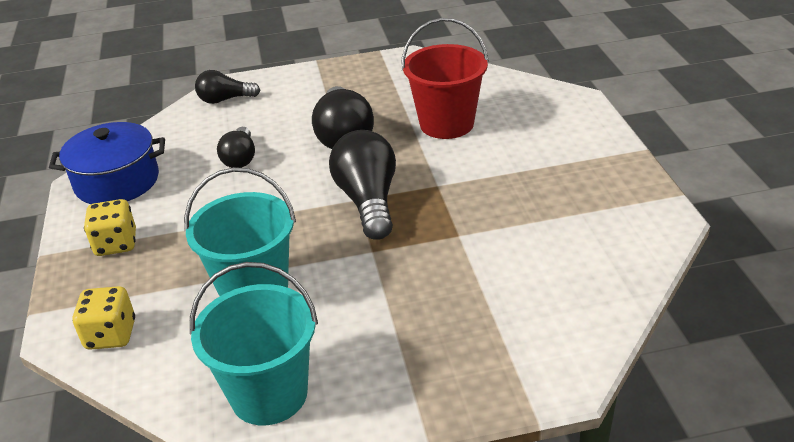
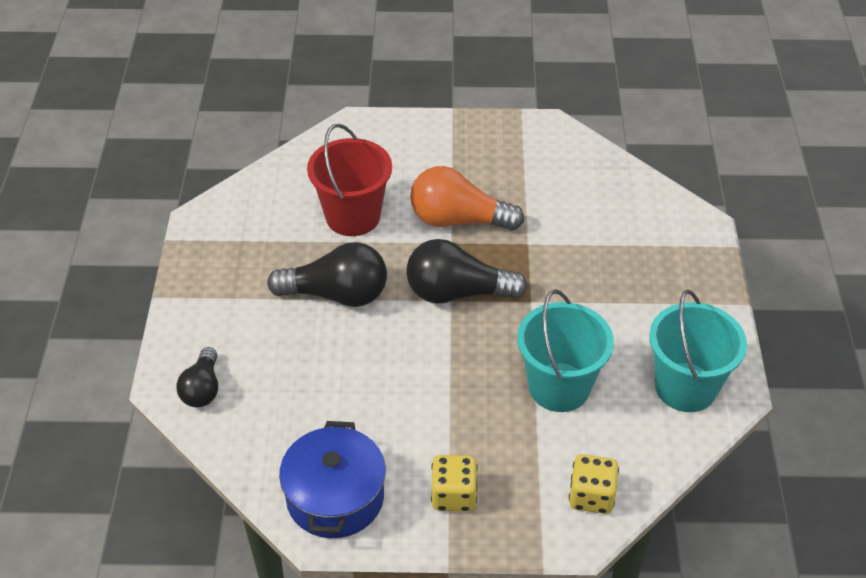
camera: 80 degrees left, 10 degrees up
black light bulb [217,127,255,168] -> none
none -> orange light bulb [410,166,524,231]

